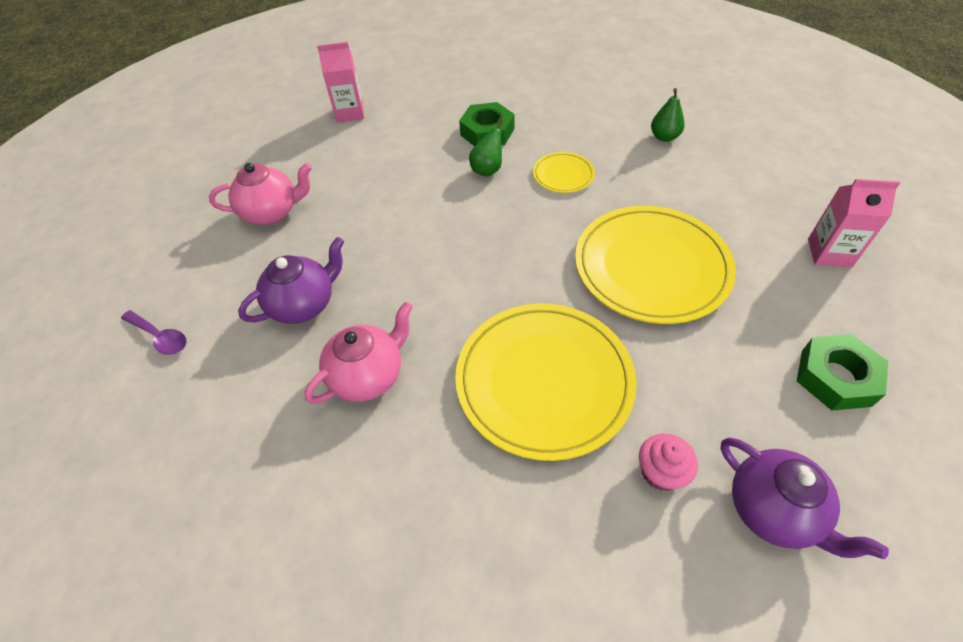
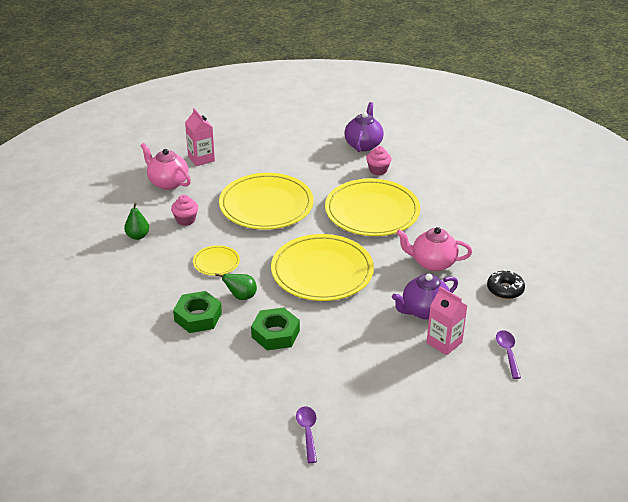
camera: 130 degrees left, 15 degrees down
pink teapot [209,163,312,225] -> pink teapot moved to [140,143,191,190]
purple teapot [238,237,344,324] -> purple teapot turned 45 degrees counterclockwise [392,274,458,319]
pink carton [317,42,364,122] -> pink carton moved to [426,286,468,355]
green nut [797,334,888,411] -> green nut moved to [251,307,300,350]
none -> pink cupcake [171,195,198,226]
none -> yellow plate [271,234,374,301]
none -> purple spoon [296,406,317,463]
none -> black donut [487,270,525,299]

